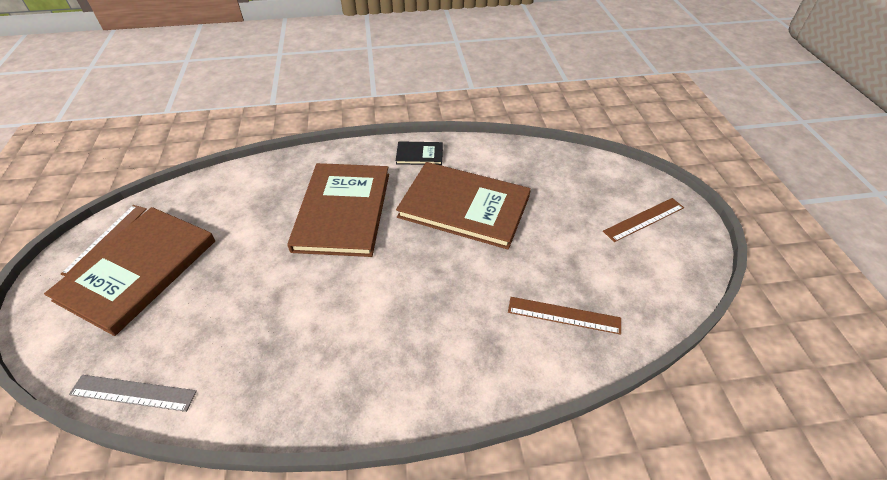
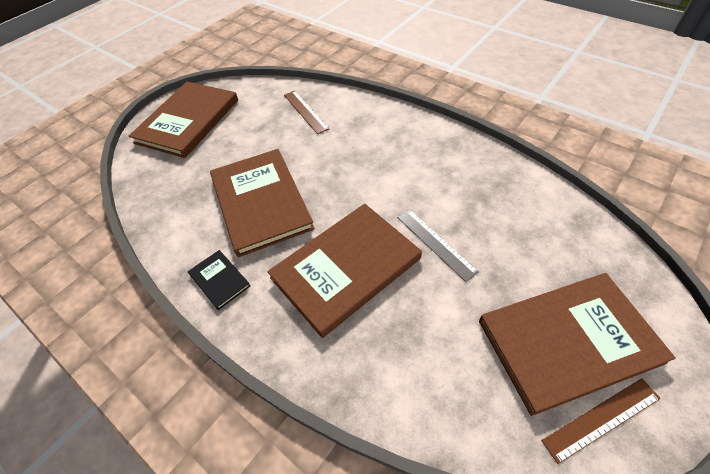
camera: 130 degrees left, 5 degrees up
grey ruler [69,375,197,412] -> grey ruler moved to [397,209,479,282]
brown ruler [603,198,684,242] -> brown book [129,82,238,158]

